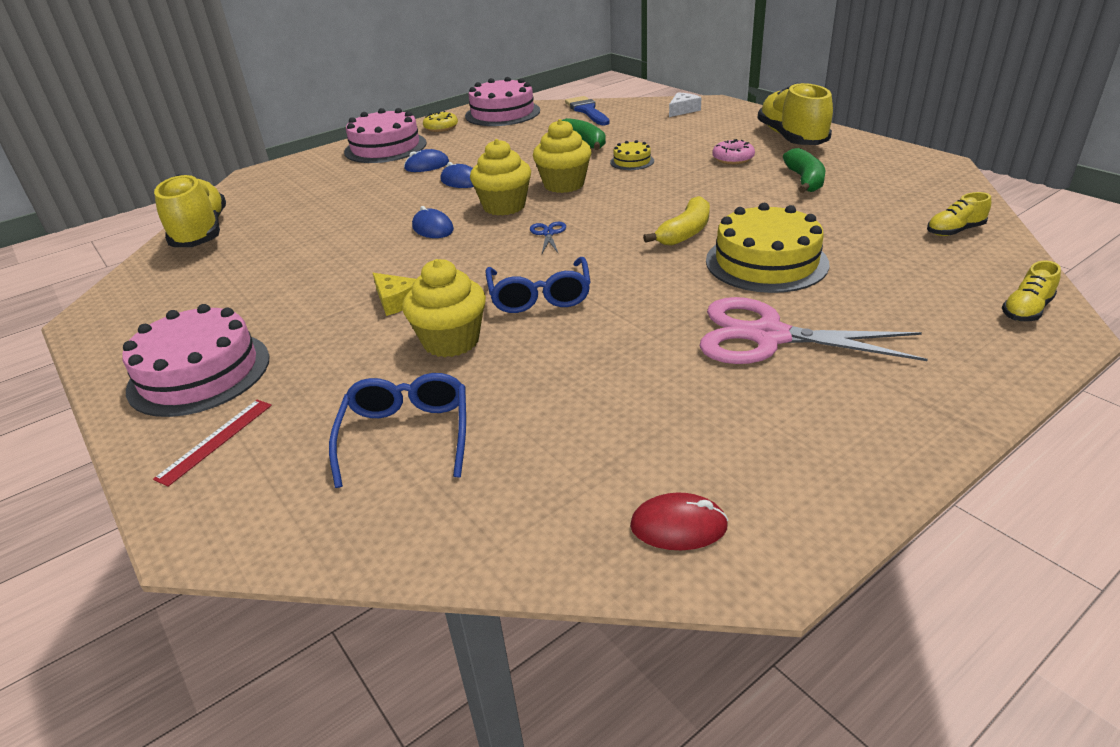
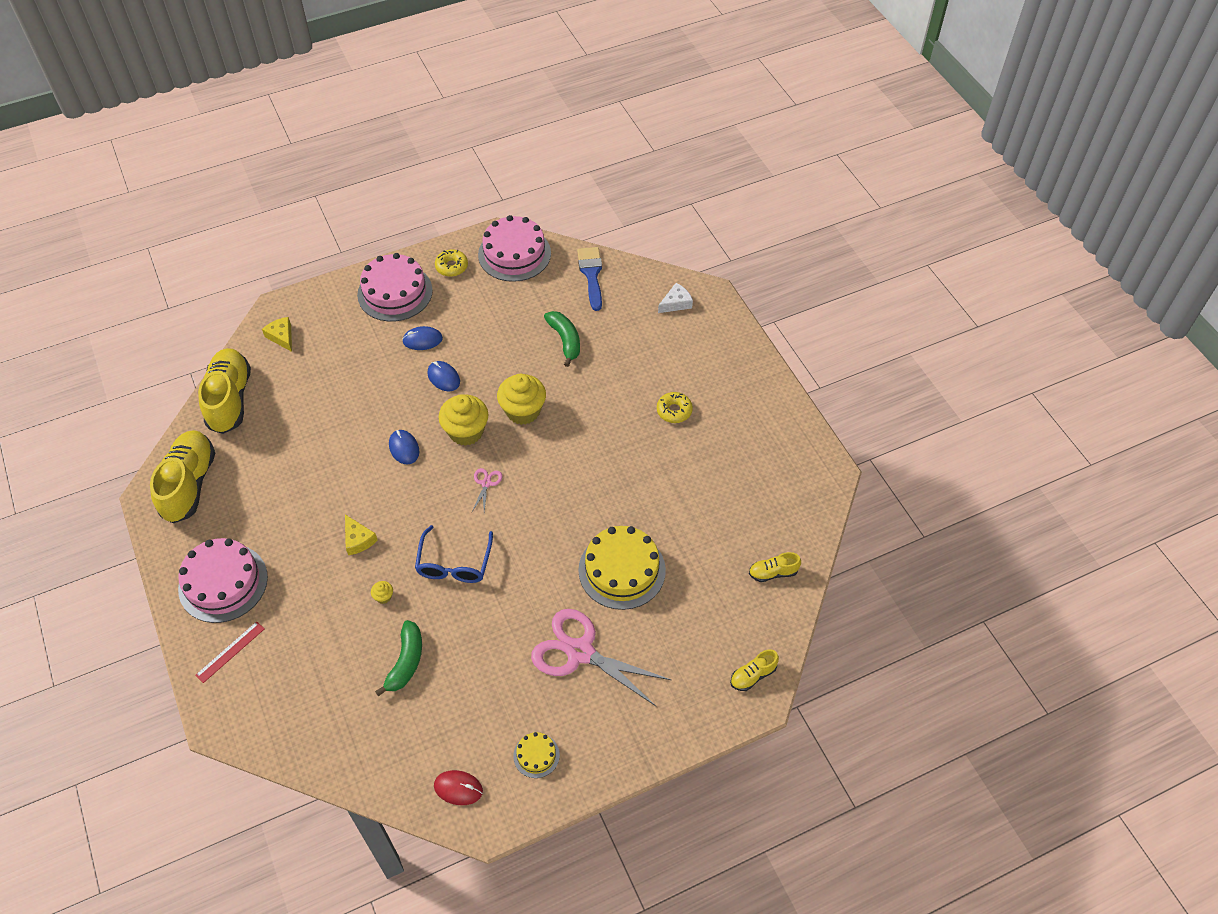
camera: 10 degrees right, 20 degrees up
blue glasses [329,373,466,488] -> none
yellow cupcake [403,259,486,357] -> yellow cupcake [371,581,393,604], size x0.42
blue scissors [530,222,566,254] -> pink scissors [472,468,502,512]
yellow cake [610,140,654,170] -> yellow cake moved to [513,732,560,778]
yellow banana [643,196,710,246] -> none
pink donut [712,139,755,164] -> yellow donut [657,392,693,423]
yellow shoe [757,82,833,145] -> yellow shoe moved to [150,430,215,523]
green banana [783,148,825,193] -> green banana moved to [375,620,422,696]
none -> yellow cheese [262,317,292,352]

